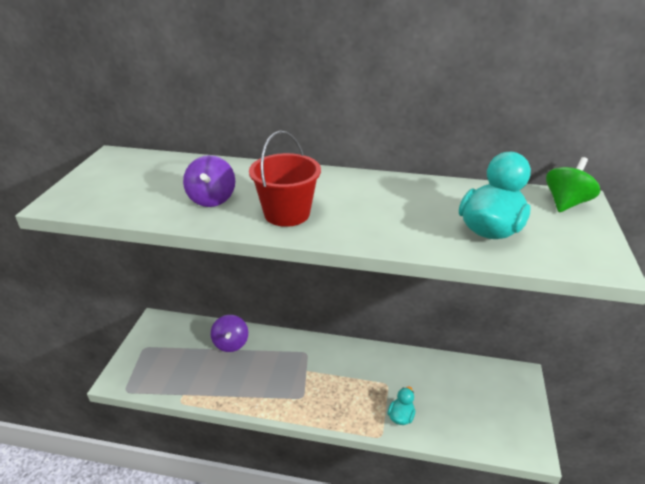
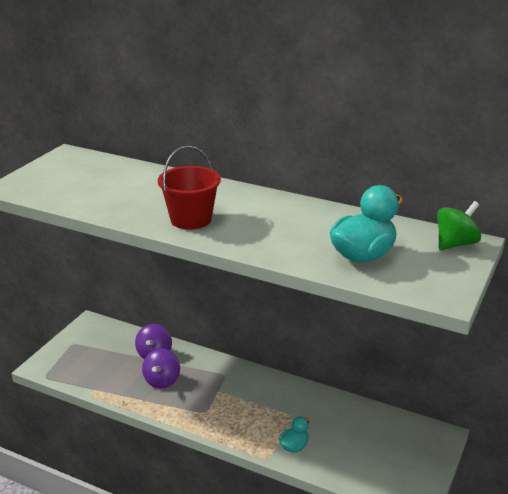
camera: 15 degrees right, 5 degrees down
purple spinning top [183,155,235,207] -> purple spinning top moved to [142,349,180,389]

